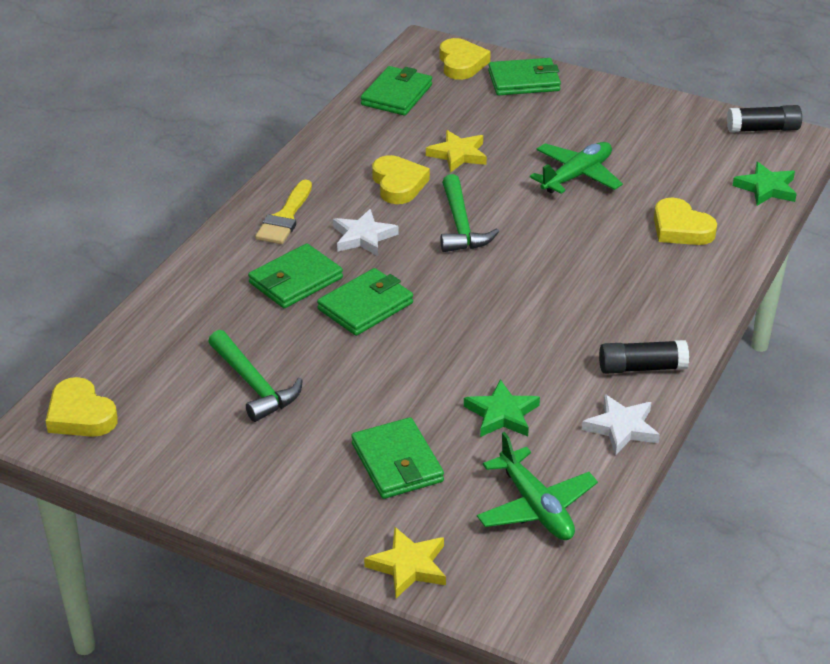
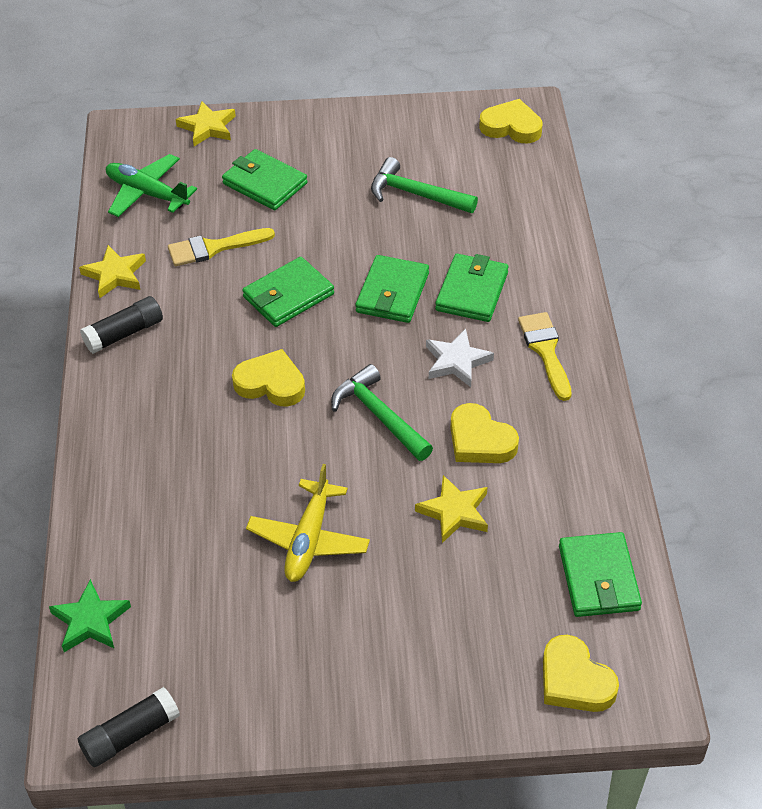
camera: 150 degrees right, 10 degrees up
green star [464,379,540,437] -> yellow brush [168,228,275,266]
green wallet [488,58,561,95] -> green wallet moved to [242,257,334,327]
green plane [530,142,623,194] -> yellow plane [246,464,370,582]
white star [582,394,660,456] -> yellow star [79,245,146,298]
yellow heart [654,197,717,245] -> yellow heart moved to [232,349,305,407]

